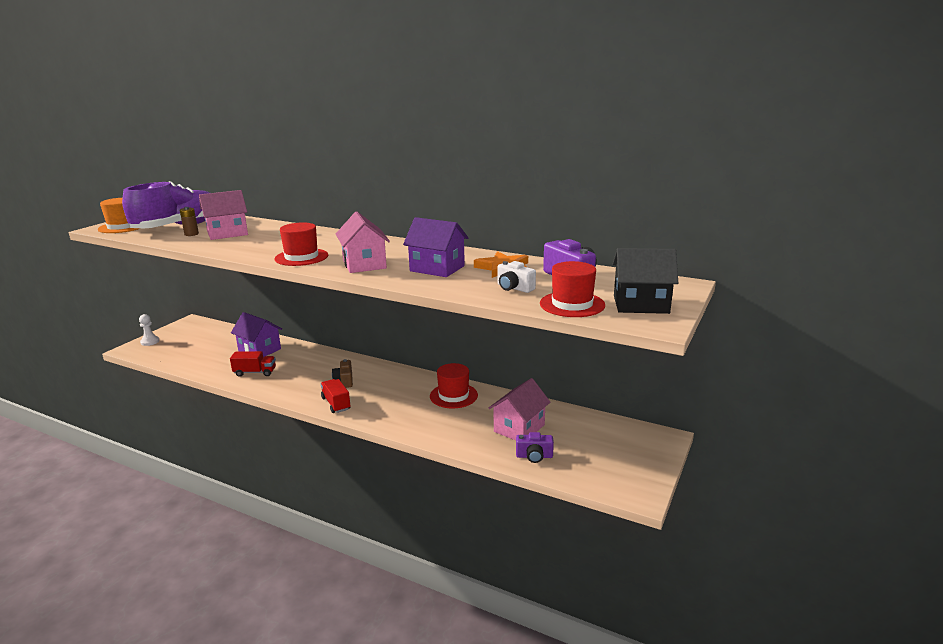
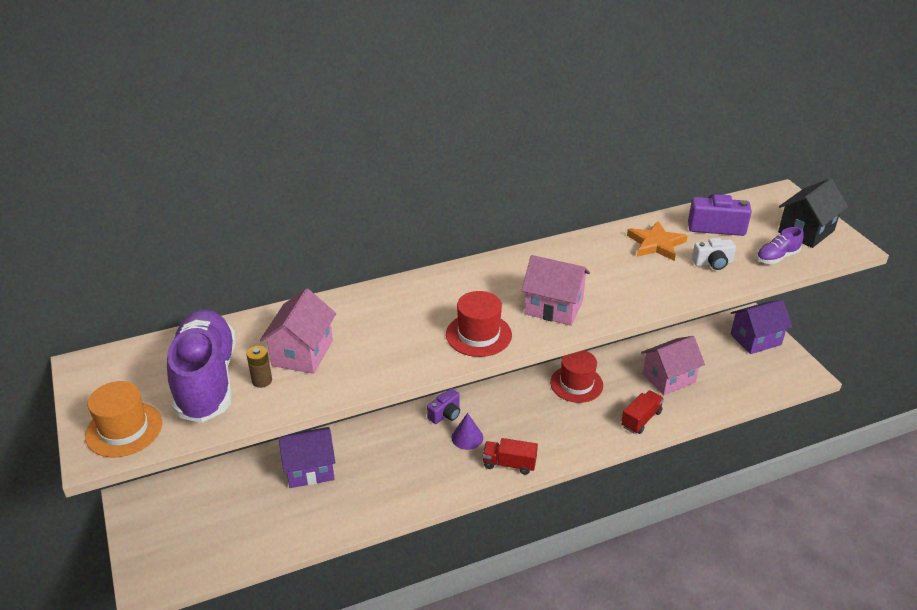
camera: 50 degrees left, 15 degrees up
white pawn [139,314,160,346] -> none
red truck [230,351,276,377] -> red truck moved to [621,390,664,434]
brown camera [332,359,353,388] -> purple cone [451,413,483,450]
purple house [403,217,468,277] -> purple house moved to [730,299,792,354]
pink house [489,378,551,440] -> pink house turned 75 degrees clockwise [641,336,705,395]
purple camera [516,432,554,463] -> purple camera moved to [427,388,460,424]
red hat [540,261,605,317] -> purple shoe [756,227,804,264]

